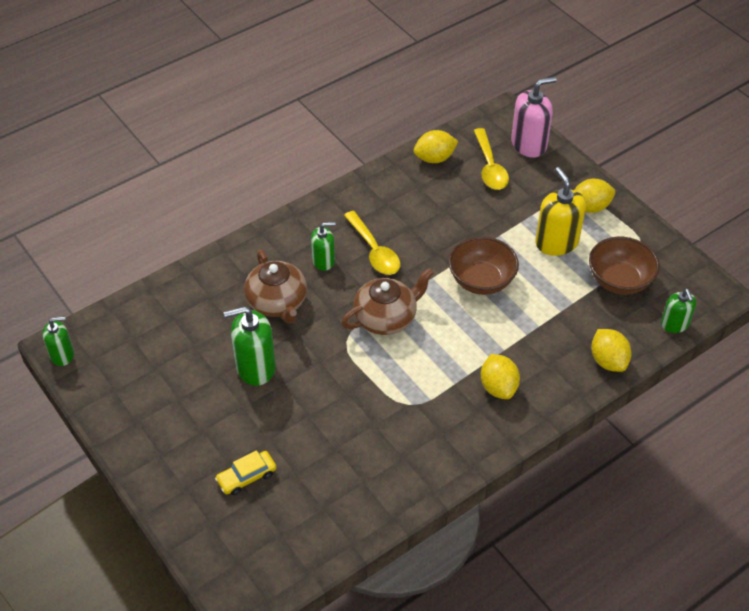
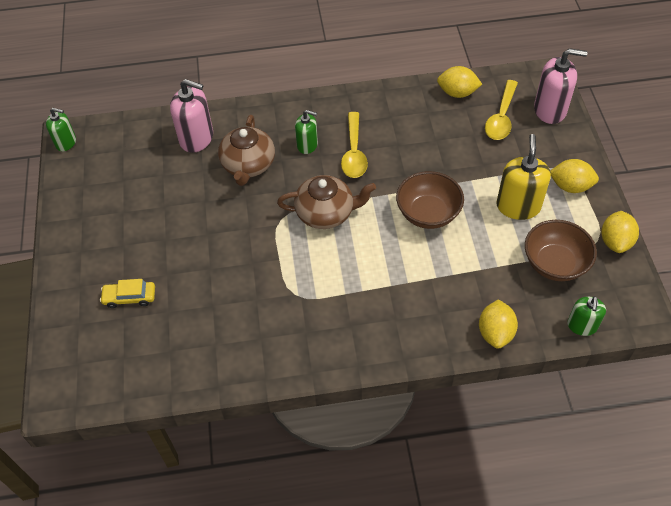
camera: 30 degrees right, 5 degrees up
green soap dispenser [224,306,276,386] -> none
yellow lemon [481,354,520,399] -> yellow lemon moved to [601,211,639,253]
none -> pink soap dispenser [170,79,213,153]

